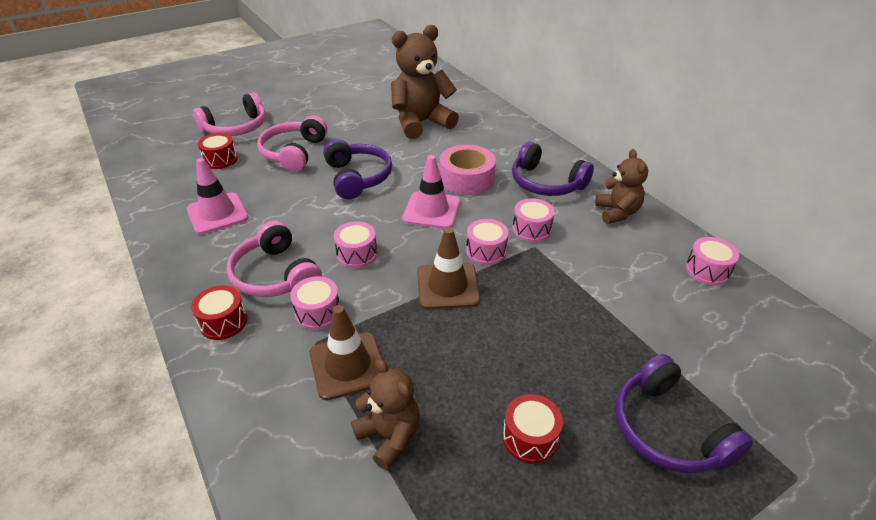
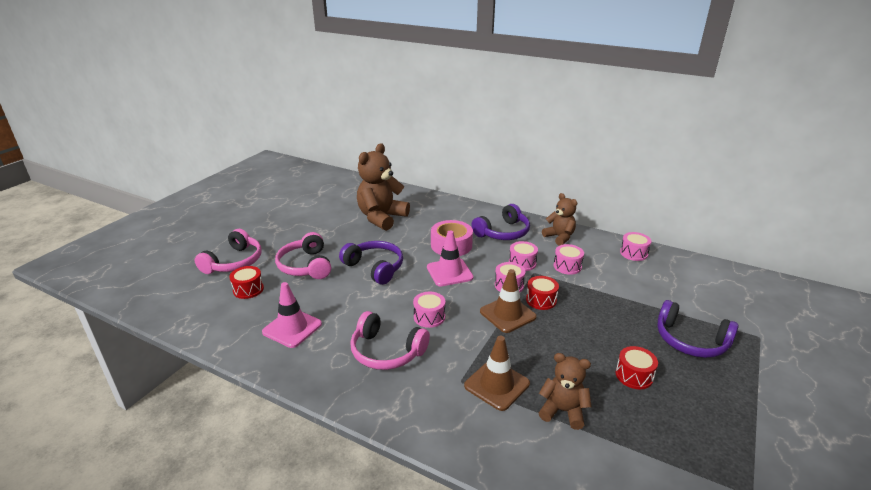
camera: 30 degrees left, 10 degrees down
red drum [191,285,247,340] -> red drum moved to [526,276,559,310]
pink drum [290,276,340,330] -> pink drum moved to [554,244,584,275]
purple headphones [512,142,594,196] -> purple headphones turned 45 degrees counterclockwise [471,204,530,240]

